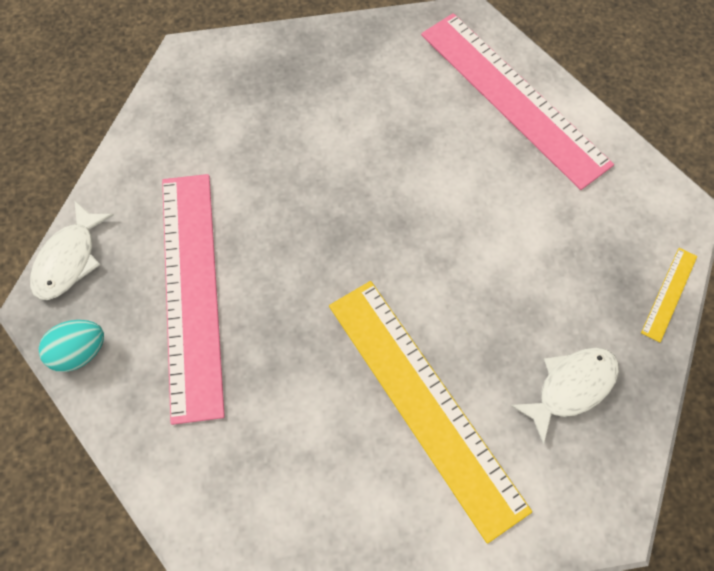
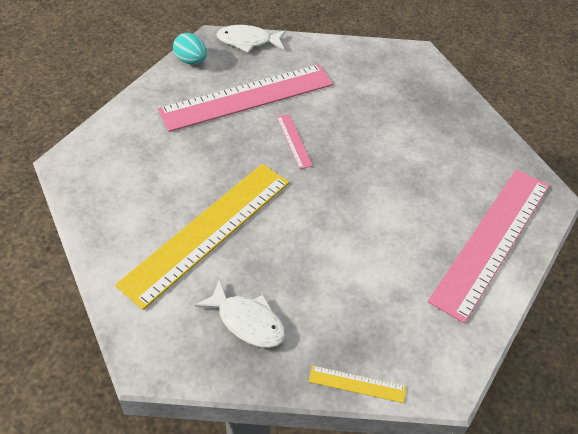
camera: 70 degrees right, 15 degrees down
none -> pink ruler [277,114,313,169]

